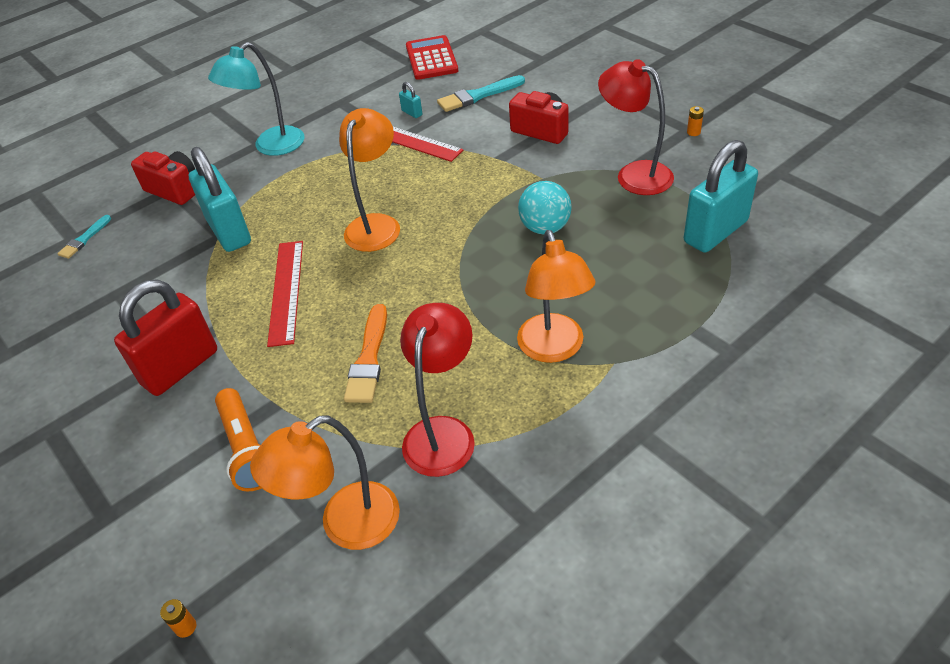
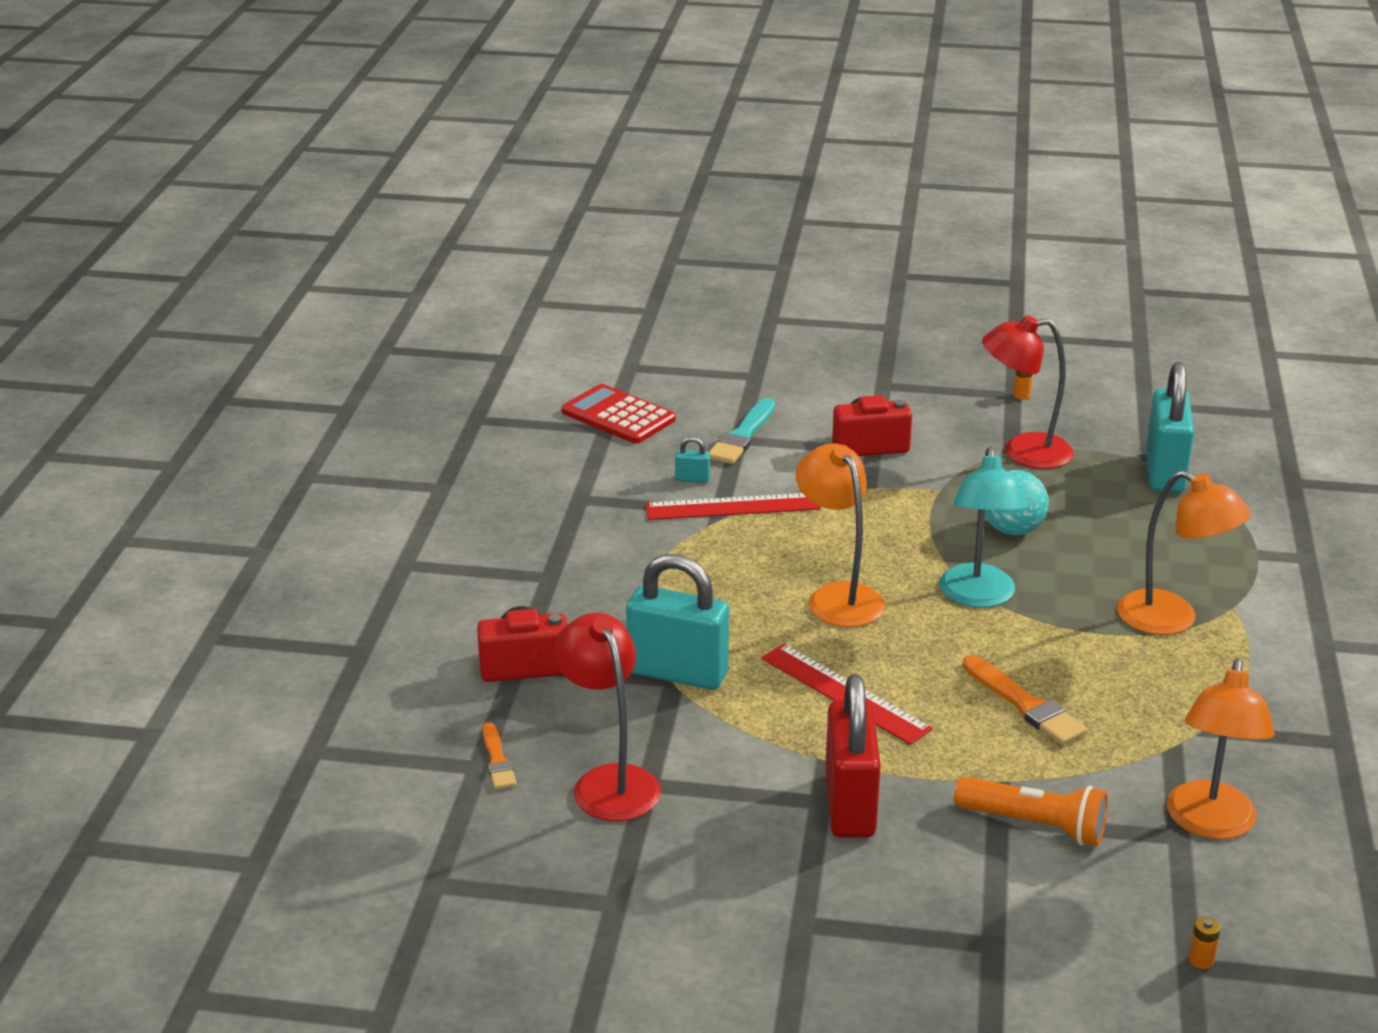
camera: 45 degrees left, 15 degrees down
turquoise brush [58,215,111,259] -> orange brush [483,722,517,789]
turquoise lamp [208,42,305,156] -> turquoise lamp moved to [939,446,1028,608]
red lamp [400,303,475,477] -> red lamp moved to [554,613,661,821]

